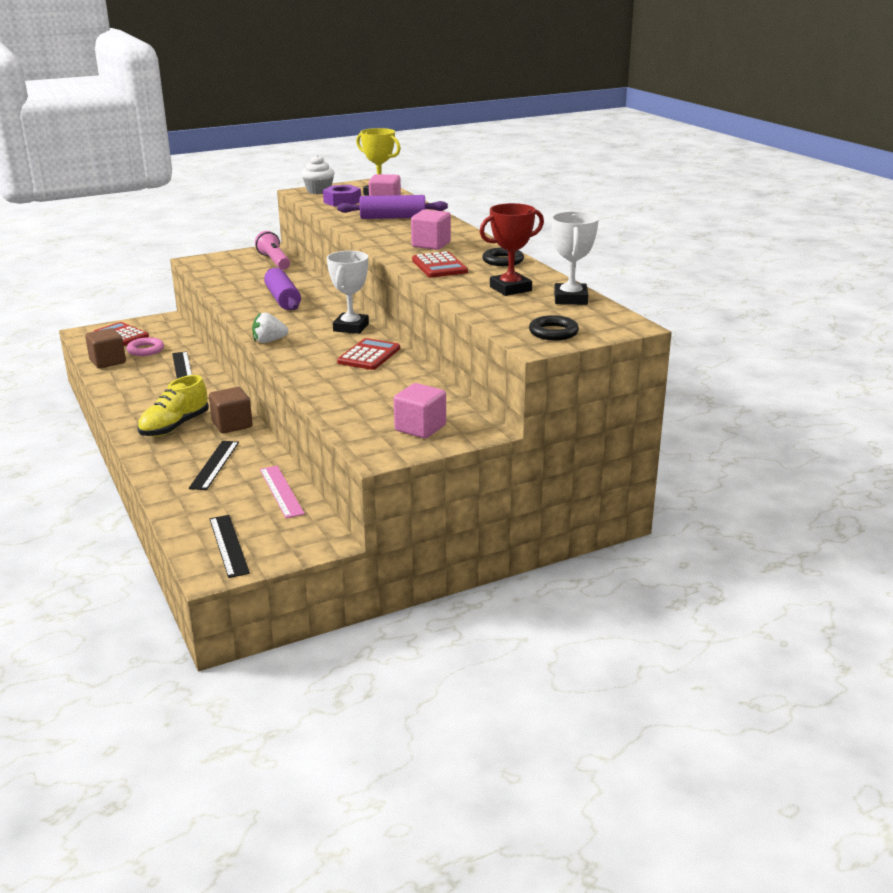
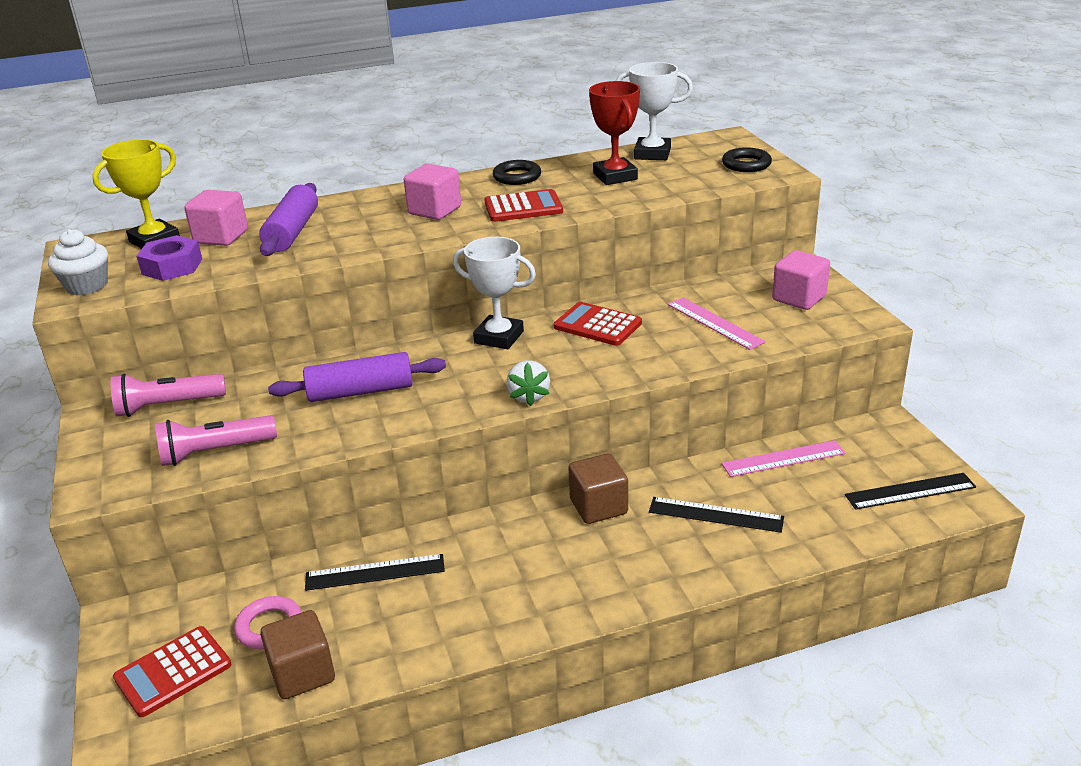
camera: 80 degrees left, 5 degrees up
yellow shoe [137,375,209,437] -> none
none -> pink flashlight [155,415,277,466]
none -> pink ruler [668,297,766,350]

